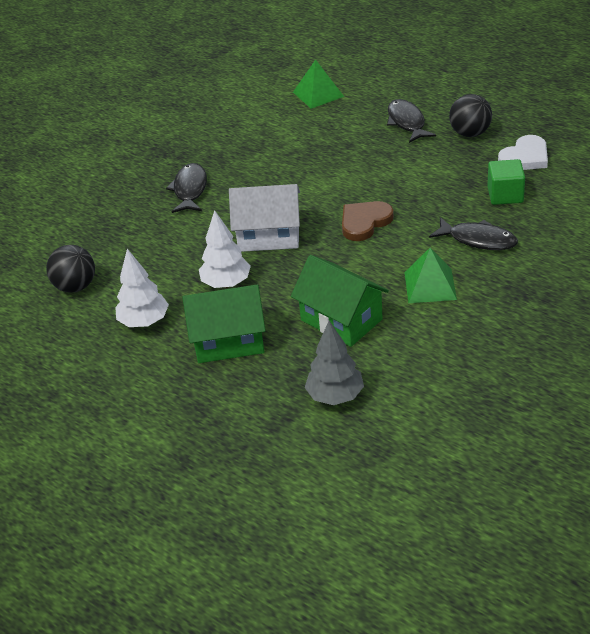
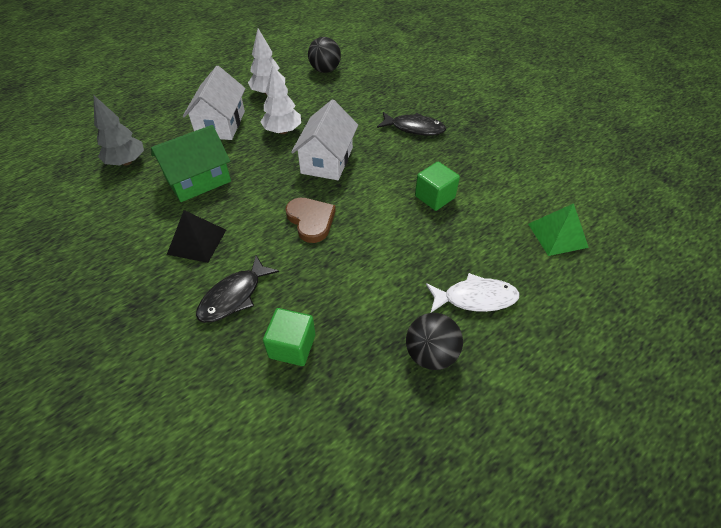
camera: 100 degrees right, 10 degrees up
green house [182,285,266,363] -> white house [183,66,246,140]
black fish [387,99,436,143] -> white fish [426,273,520,312]
green pyramid [404,248,457,303] -> black pyramid [167,210,226,263]
white heart [498,135,548,170] -> none
none -> green cube [415,162,460,211]

